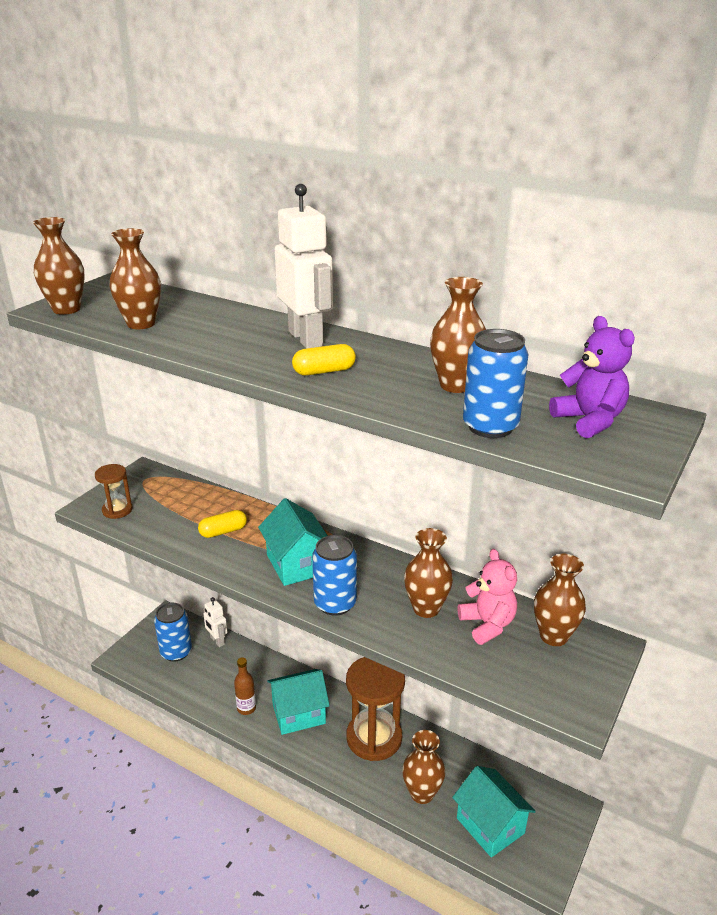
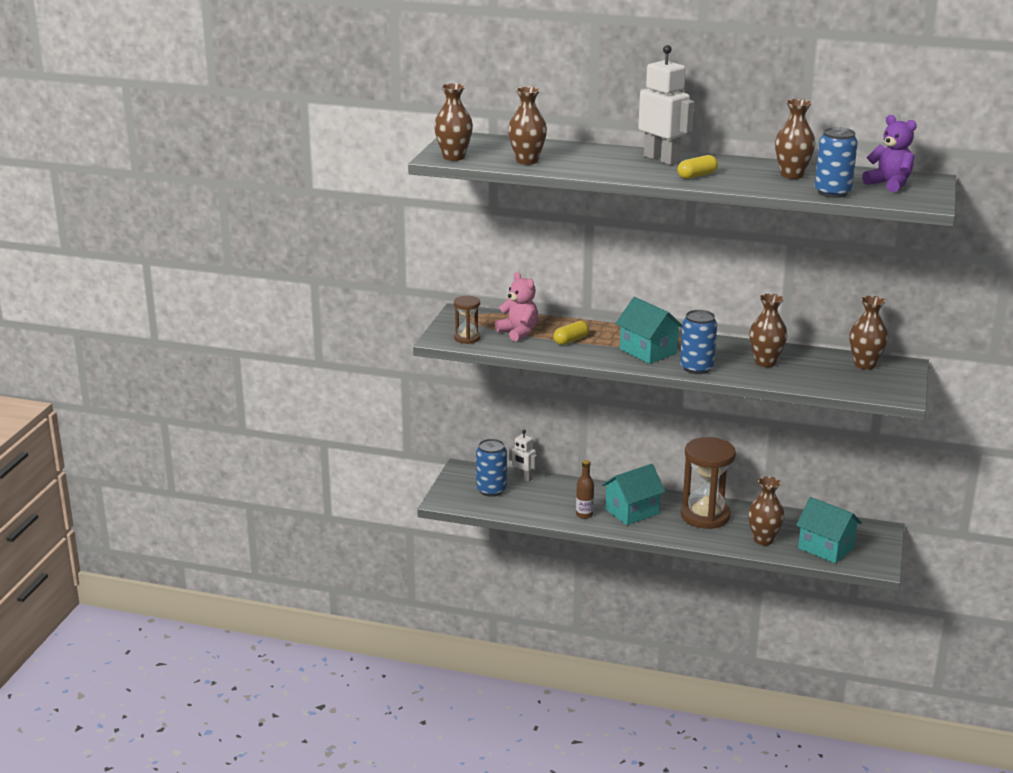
camera: 15 degrees left, 5 degrees down
pink teddy bear [458,549,517,645] -> pink teddy bear moved to [495,272,538,342]

